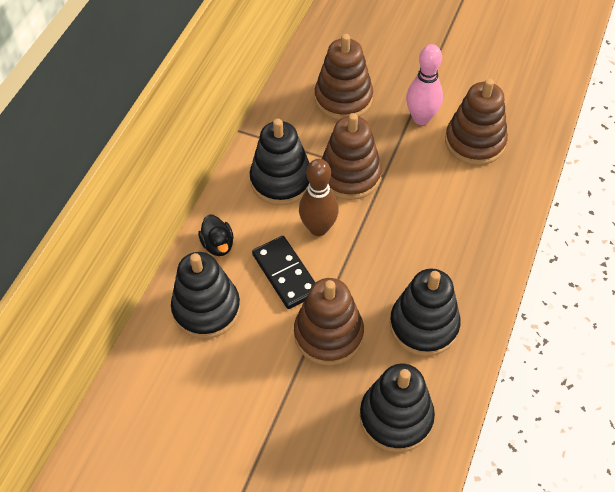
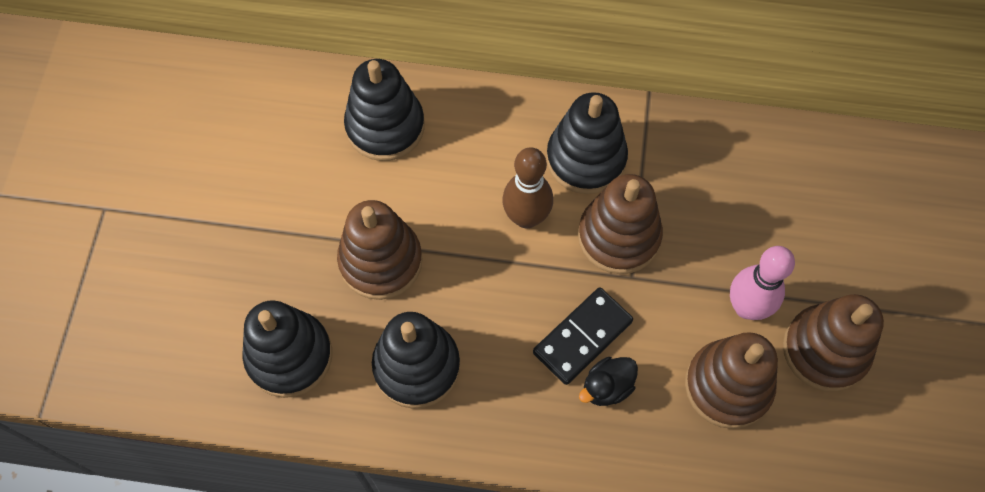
camera: 75 degrees right, 10 degrees up
black duck [198,215,234,256] -> black duck moved to [579,357,638,406]
black domino [252,236,316,309] -> black domino moved to [533,287,633,385]
brown stacking toy [315,34,373,120] -> brown stacking toy moved to [783,294,884,392]

